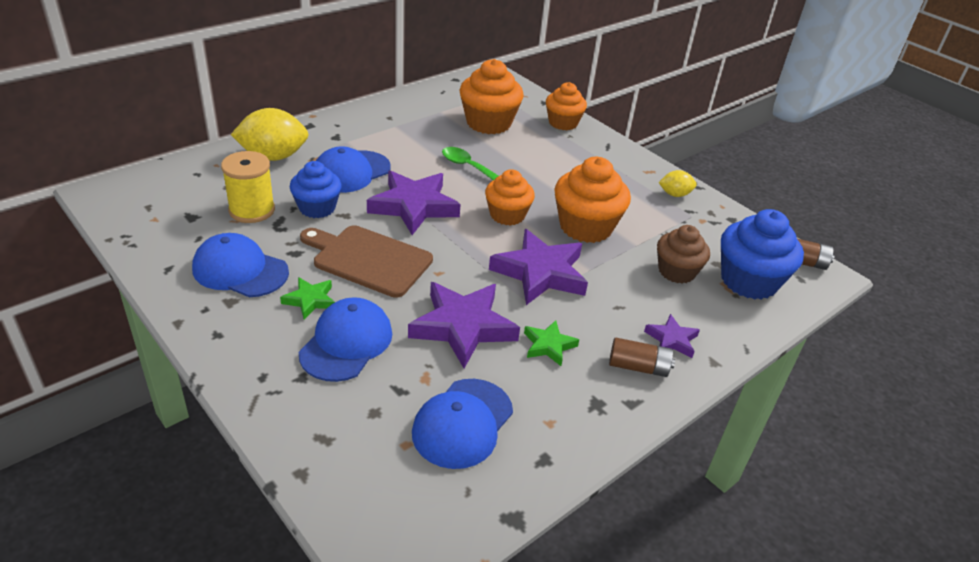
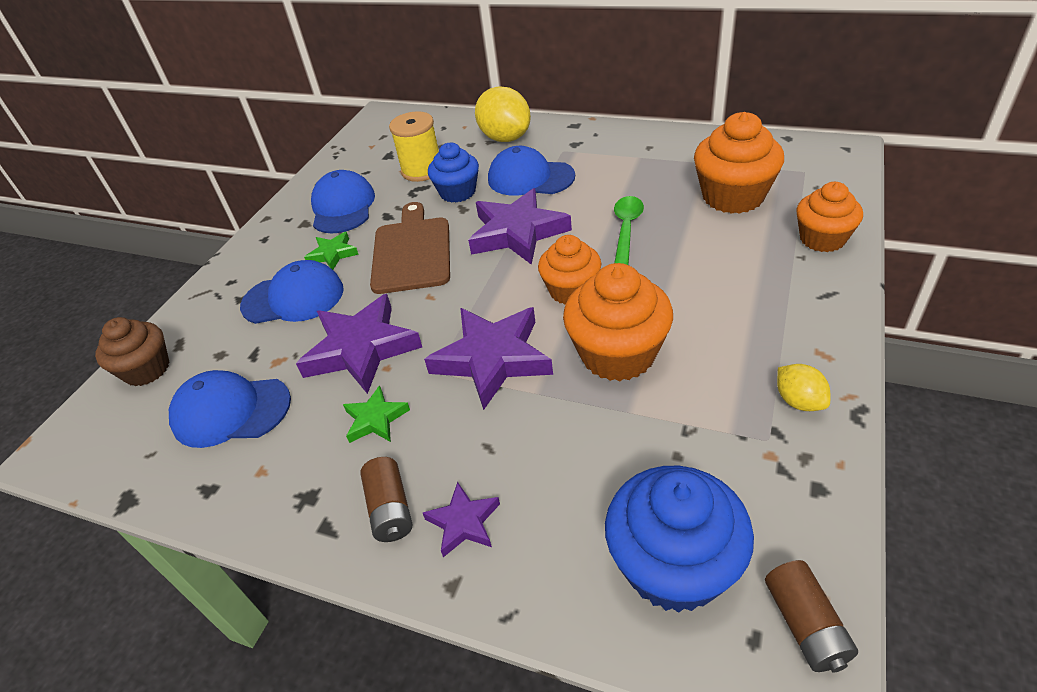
camera: 70 degrees right, 5 degrees up
brown cupcake [657,225,710,283] -> brown cupcake moved to [95,317,170,386]

